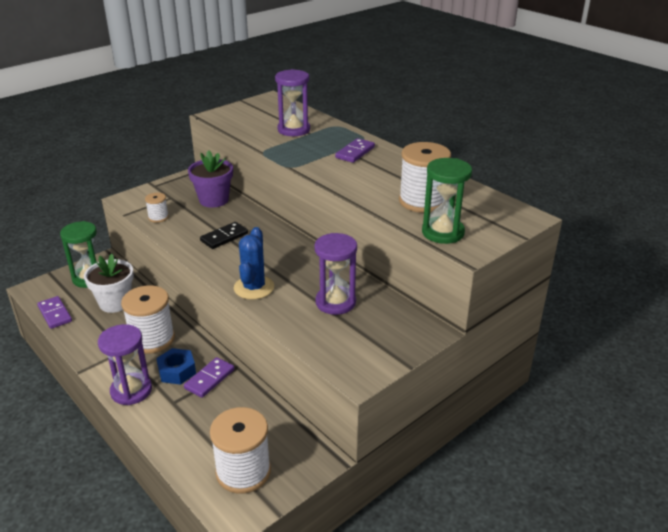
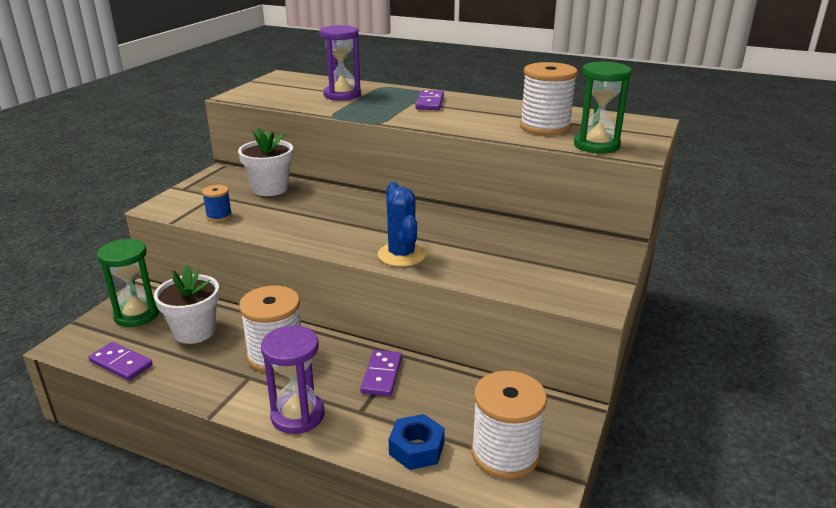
camera: 25 degrees left, 5 degrees down
white spool [145,193,169,223] -> blue spool [202,185,232,222]
blue nut [156,348,196,385] -> blue nut moved to [389,414,445,470]
purple flower pot [188,150,233,208] -> white flower pot [238,128,293,196]
black domino [200,222,248,249] -> none
purple hourglass [314,233,357,315] -> none

